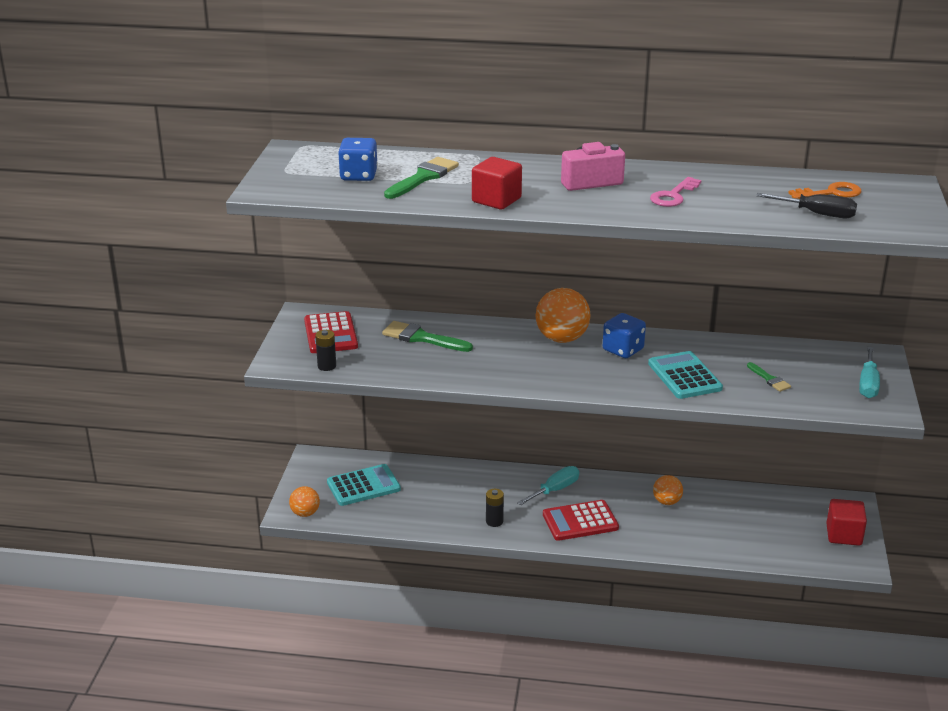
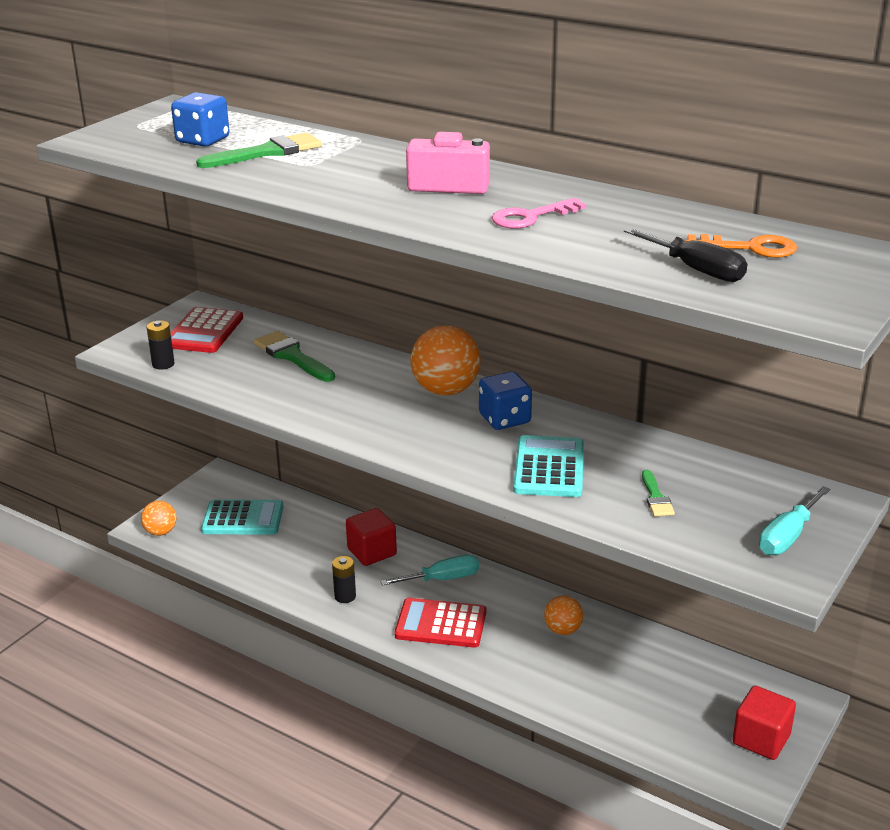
camera: 25 degrees right, 0 degrees up
red cube [472,157,522,209] -> red cube moved to [346,508,397,566]

